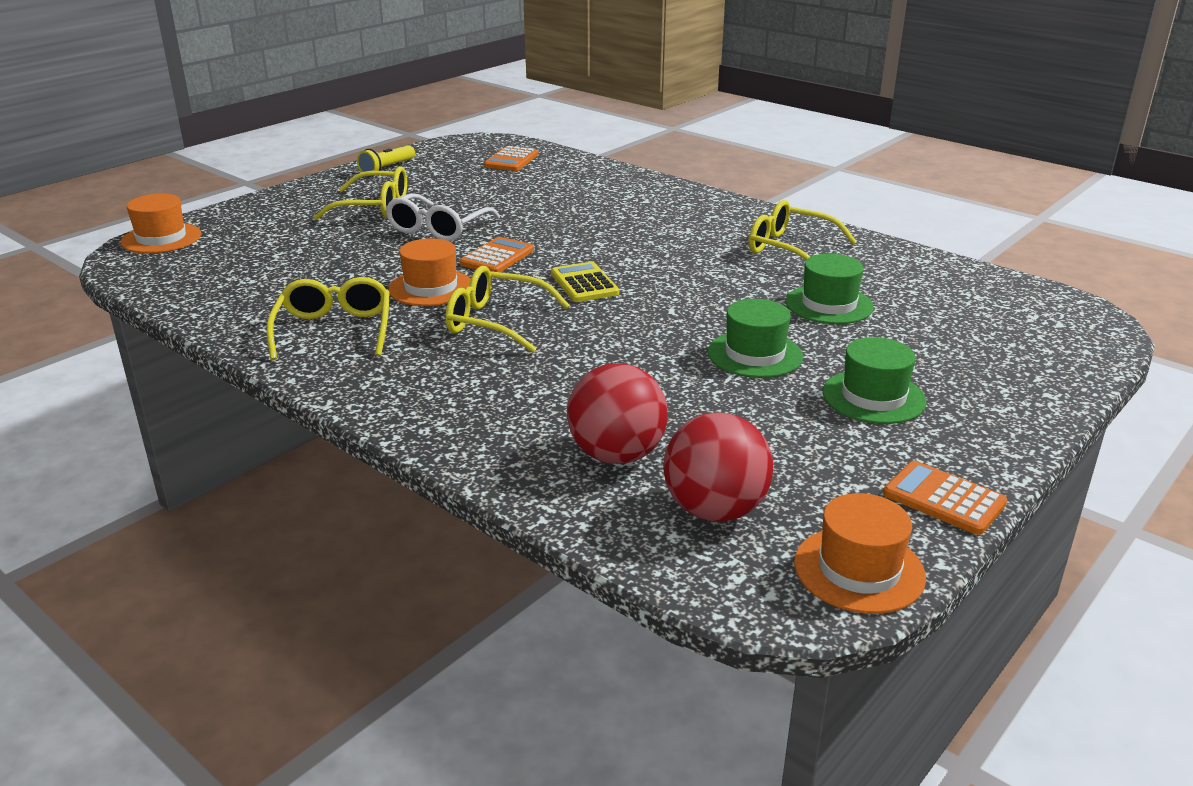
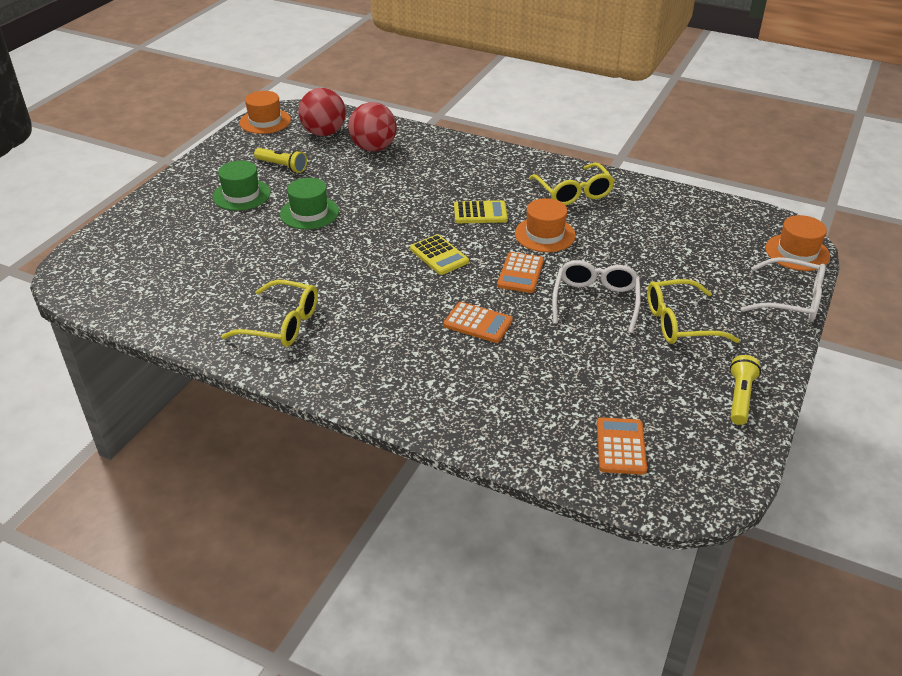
camera: 165 degrees right, 10 degrees up
yellow glasses [445,266,570,353] -> yellow calculator [454,200,508,223]
green hat [786,254,874,324] -> none
orange calculator [883,461,1007,535] -> orange calculator moved to [444,302,513,343]
none -> yellow flashlight [254,148,307,173]
none -> white glasses [741,257,826,322]

